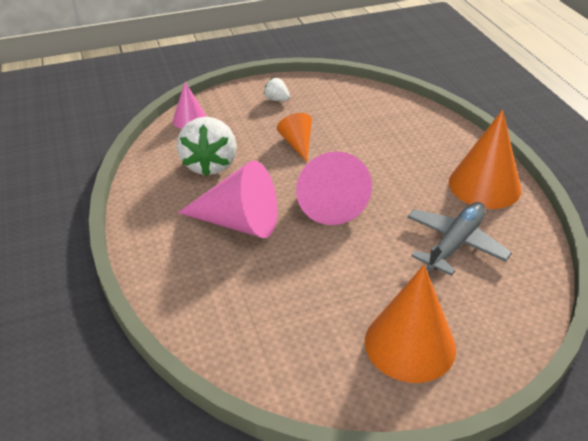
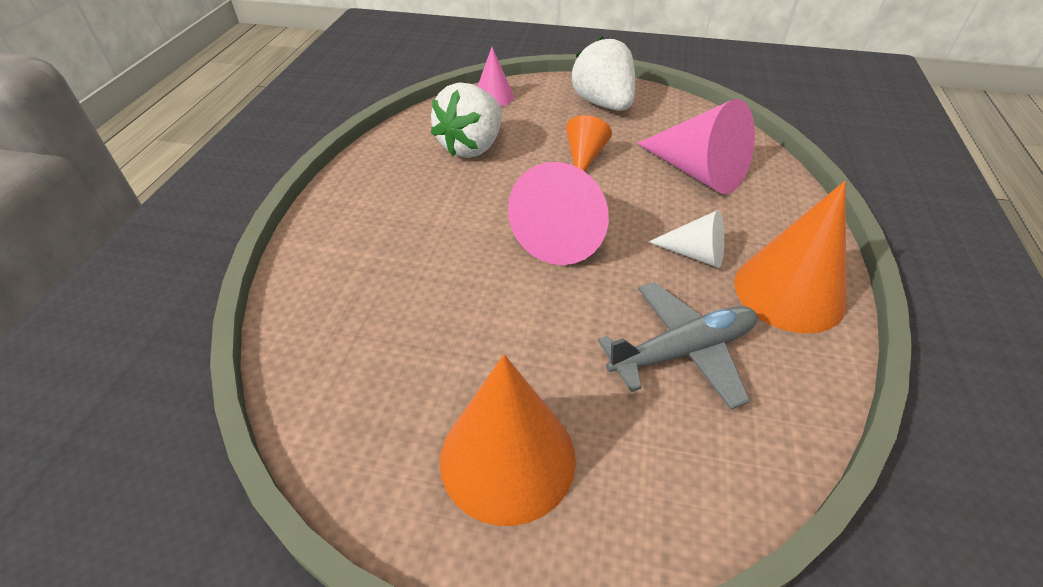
camera: 30 degrees right, 5 degrees up
pink cone [178,160,278,238] -> pink cone moved to [637,99,755,194]
white strawberry [264,78,290,101] -> white strawberry [571,36,635,111], size x2.18
none -> white cone [648,210,724,268]

